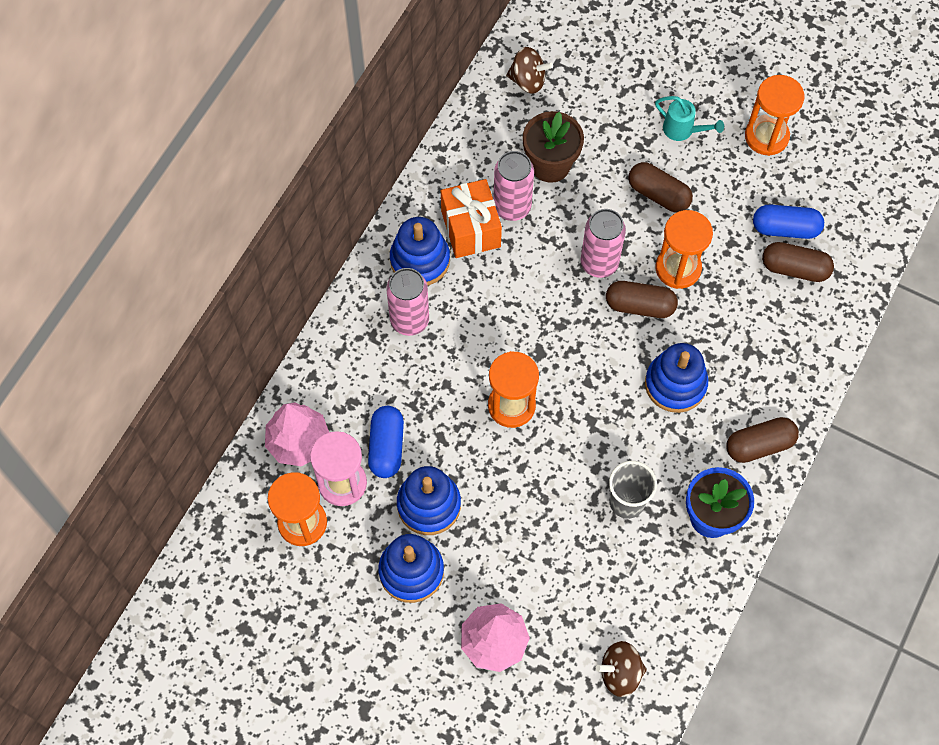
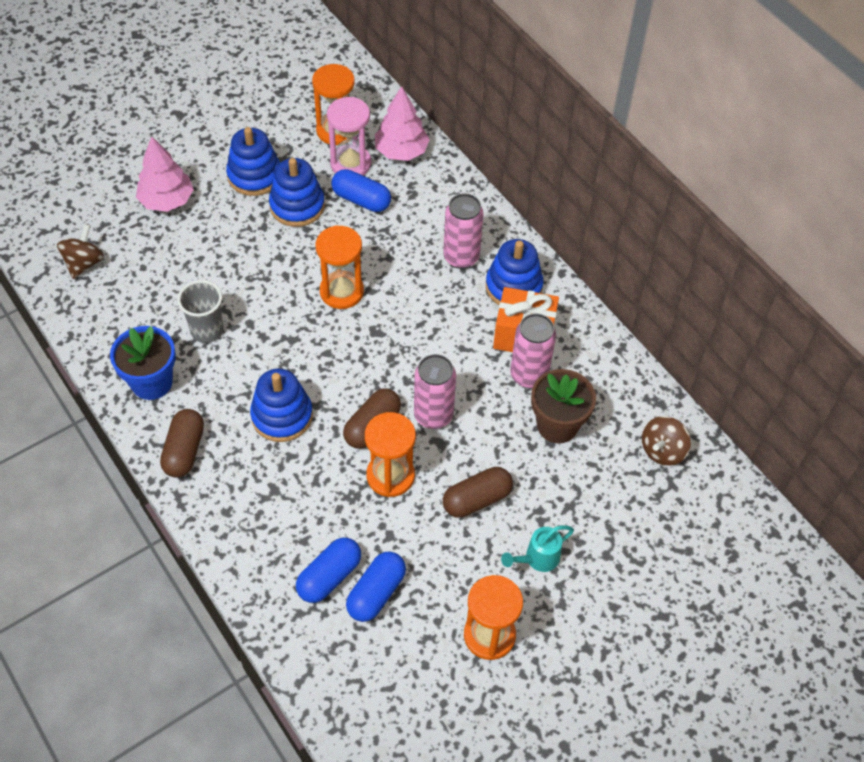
camera: 115 degrees right, 10 degrees down
brown capsule [762,242,834,282] -> blue capsule [296,537,361,603]

